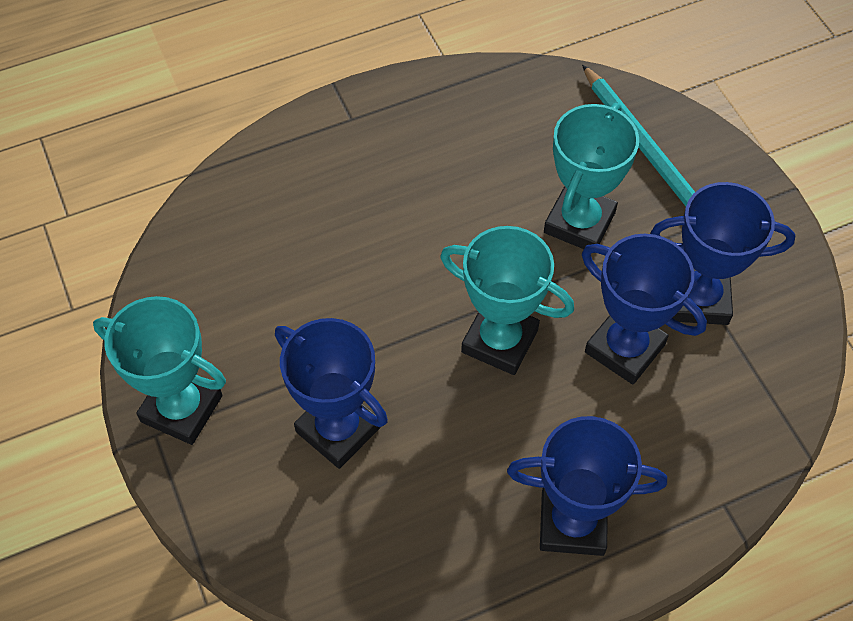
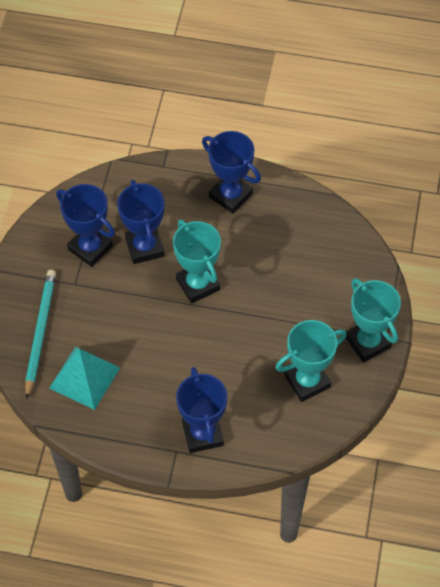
camera: 145 degrees left, 0 degrees up
blue trophy [275,318,388,469] -> blue trophy moved to [176,367,228,453]
turquoise trophy [544,103,639,249] -> turquoise trophy moved to [275,320,347,402]
none -> turquoise pyramid [49,347,120,410]

